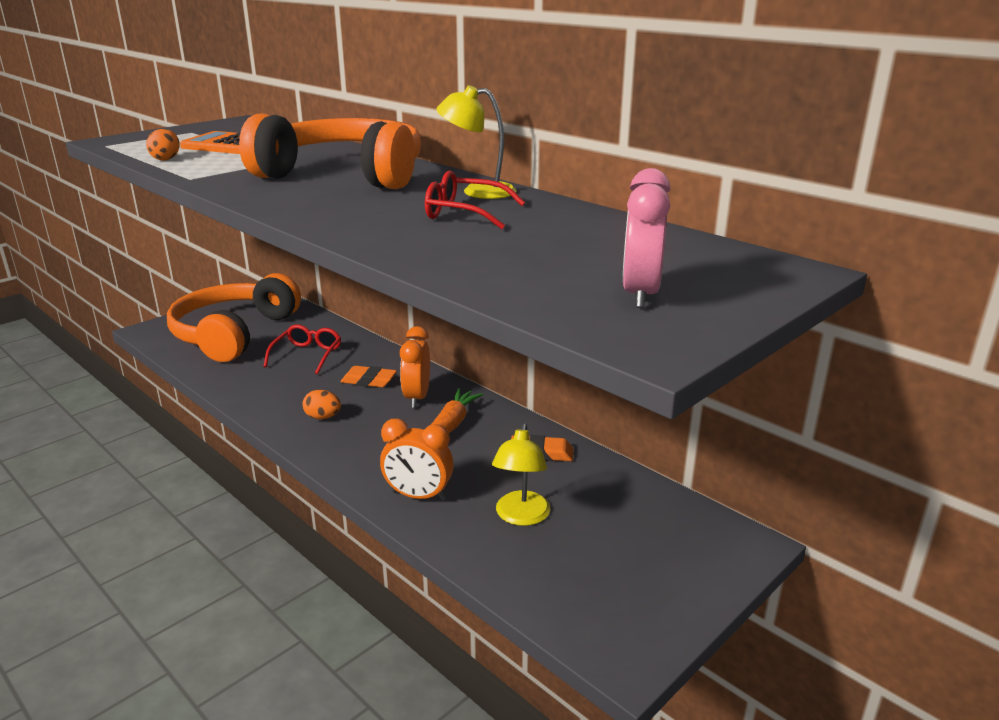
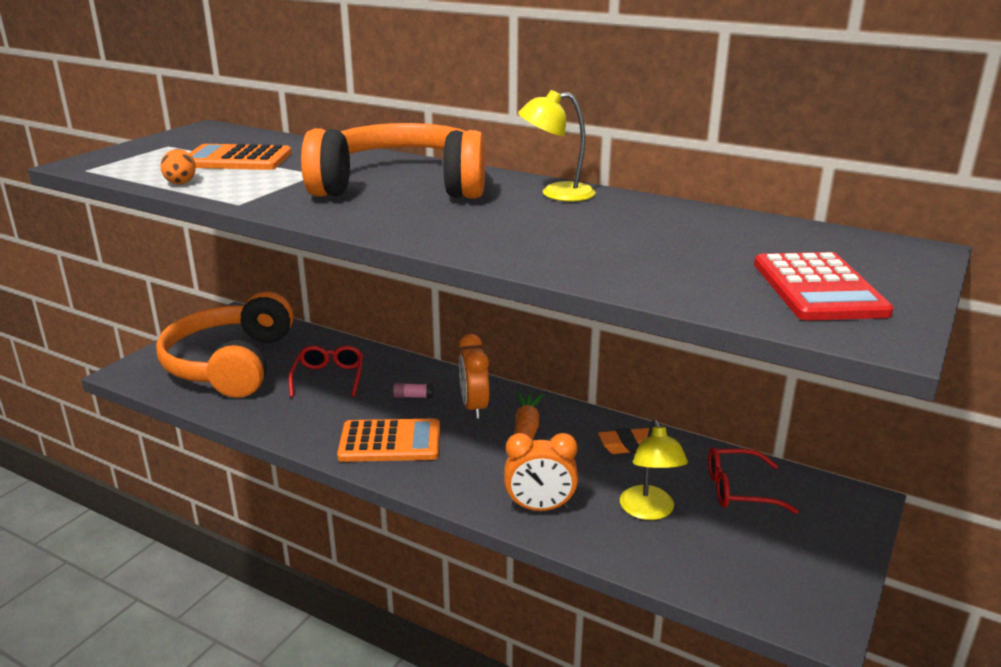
camera: 15 degrees left, 0 degrees up
orange egg [302,390,341,419] -> orange calculator [337,418,440,462]
orange eraser [340,366,397,387] -> pink glue stick [393,383,433,398]
red glasses [425,170,525,229] -> red glasses moved to [708,447,799,514]
pink clock [622,168,671,308] -> red calculator [754,252,894,321]

